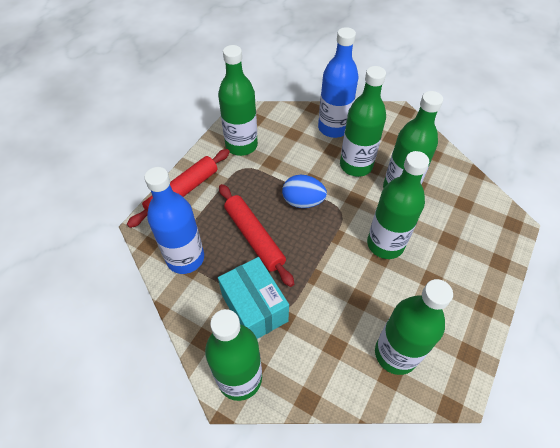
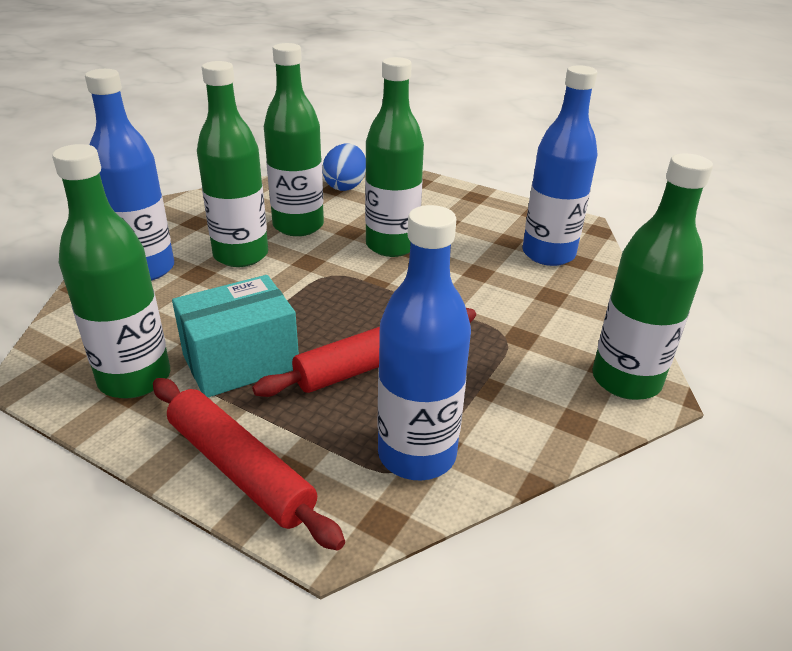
camera: 90 degrees left, 20 degrees down
turquoise box [218,257,289,339] -> turquoise box moved to [172,275,299,397]
blue egg [282,175,327,208] -> blue egg moved to [322,143,366,191]
green bottle [375,279,453,375] -> blue bottle [522,65,597,266]

